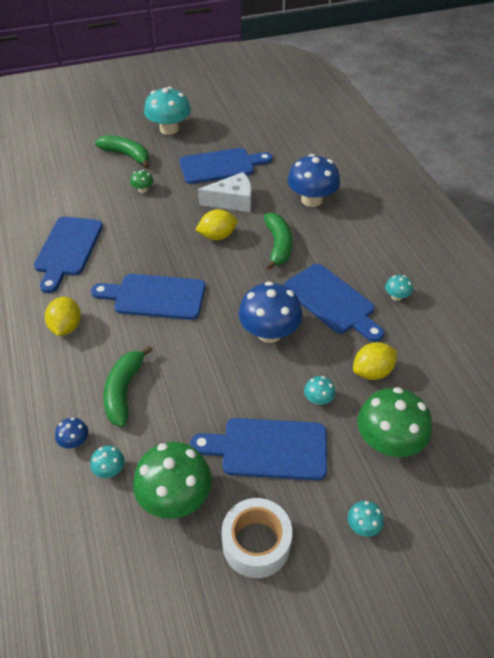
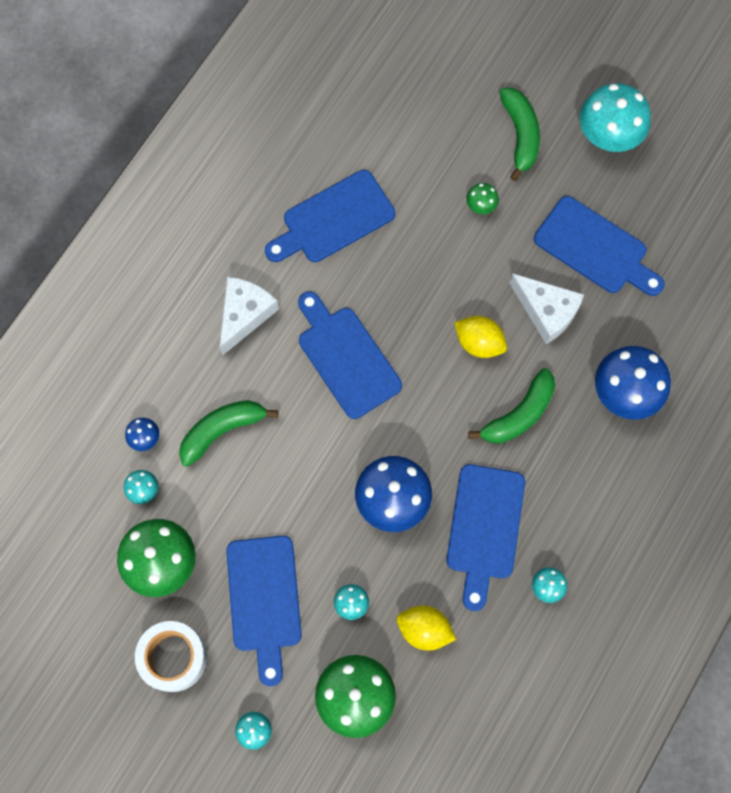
camera: 50 degrees right, 25 degrees up
yellow lemon [45,297,81,336] -> white cheese [220,276,279,355]
blue cutting board [190,418,327,480] -> blue cutting board turned 150 degrees counterclockwise [226,535,302,686]

